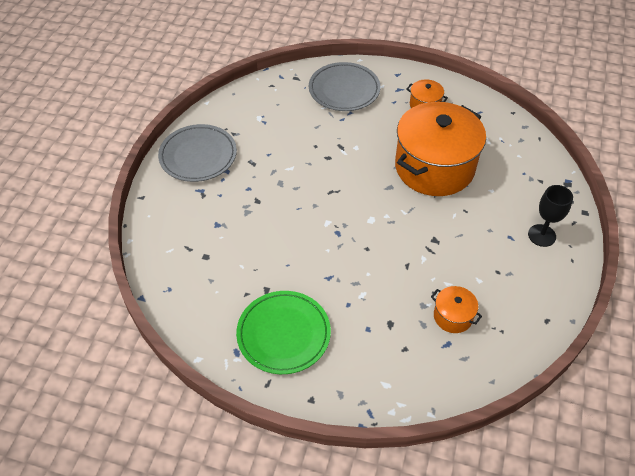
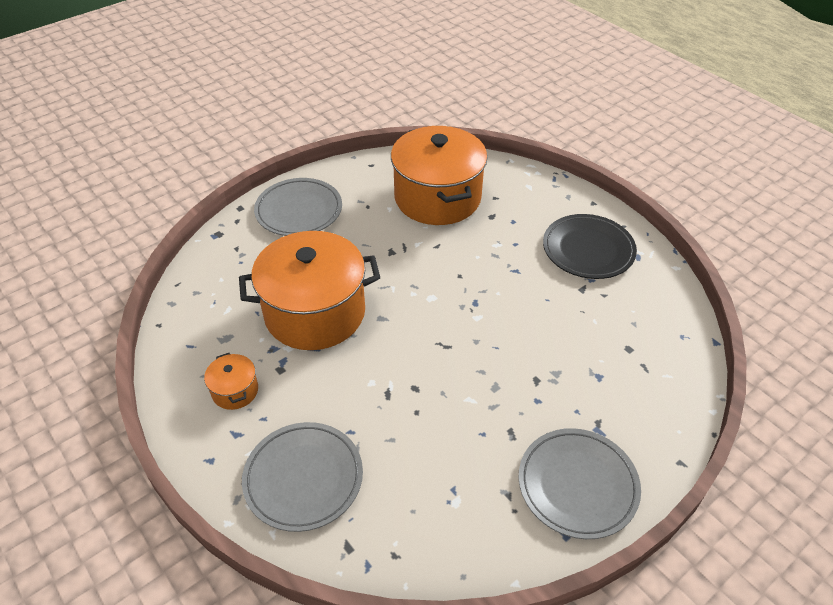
camera: 145 degrees left, 5 degrees down
green plate [236,291,331,374] -> black plate [543,214,637,279]
orange pot [431,286,482,333] -> orange pot [391,126,487,225], size x2.37
black goblet [528,185,573,247] -> grey plate [254,178,342,236]

